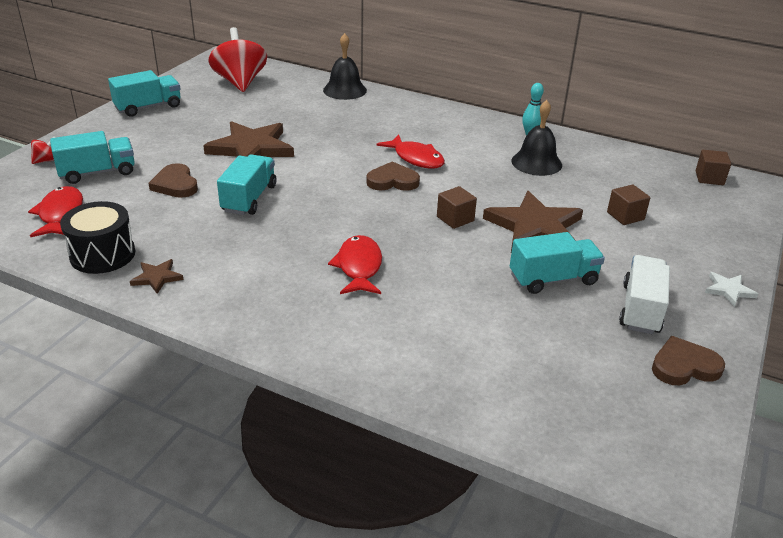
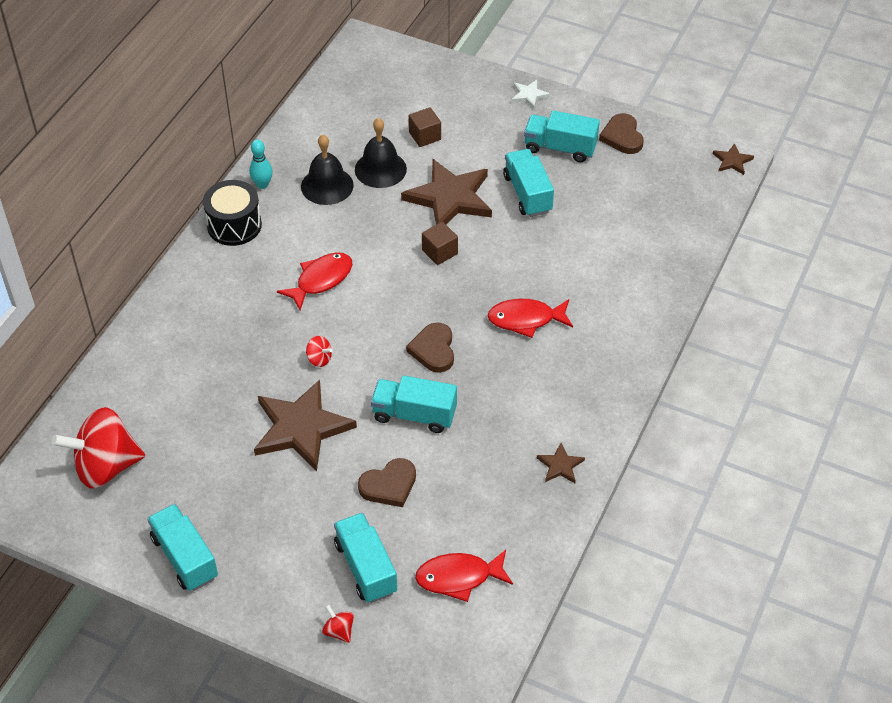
camera: 90 degrees left, 15 degrees up
black drum [60,201,135,274] -> black drum moved to [203,180,262,246]
black bell [323,33,367,100] -> black bell moved to [355,118,407,188]
brown heart [366,162,420,191] -> brown heart moved to [406,322,454,373]
white truck [619,255,670,334] -> turquoise truck [524,110,600,162]
brown cube [695,150,731,185] -> none
none -> red spinning top [306,336,333,367]
none -> brown star [713,143,754,175]

